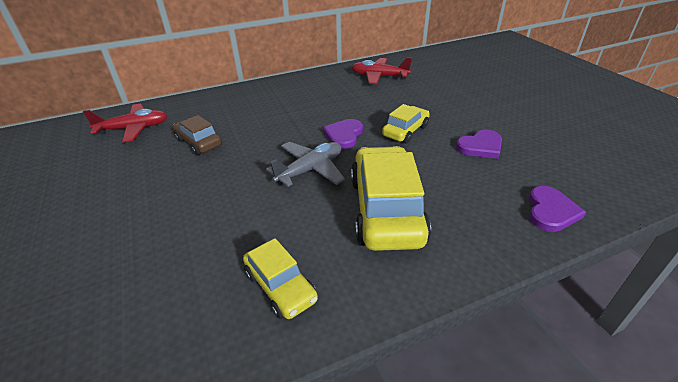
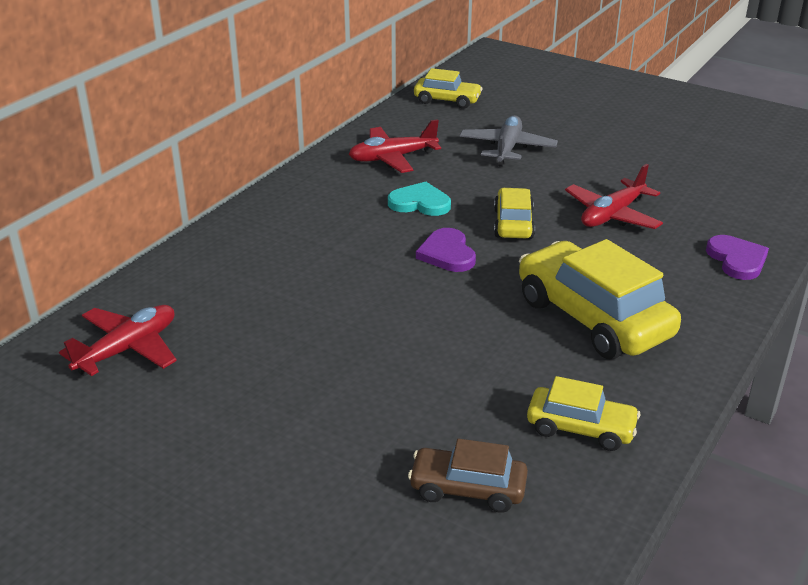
camera: 35 degrees left, 5 degrees down
brown car [173,115,222,155] -> brown car moved to [408,439,528,513]
grey plane [266,142,345,187] -> grey plane moved to [460,115,558,167]
purple heart [456,130,502,159] -> red plane [565,164,663,229]
none -> turquoise heart [388,182,451,216]
none -> yellow car [414,68,483,109]

